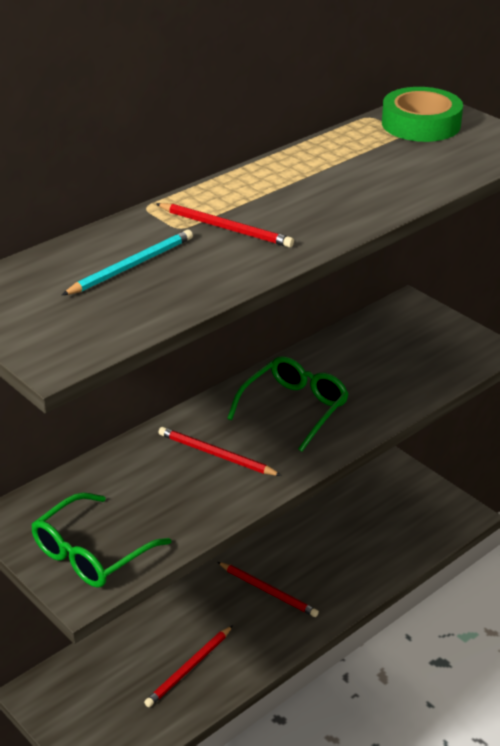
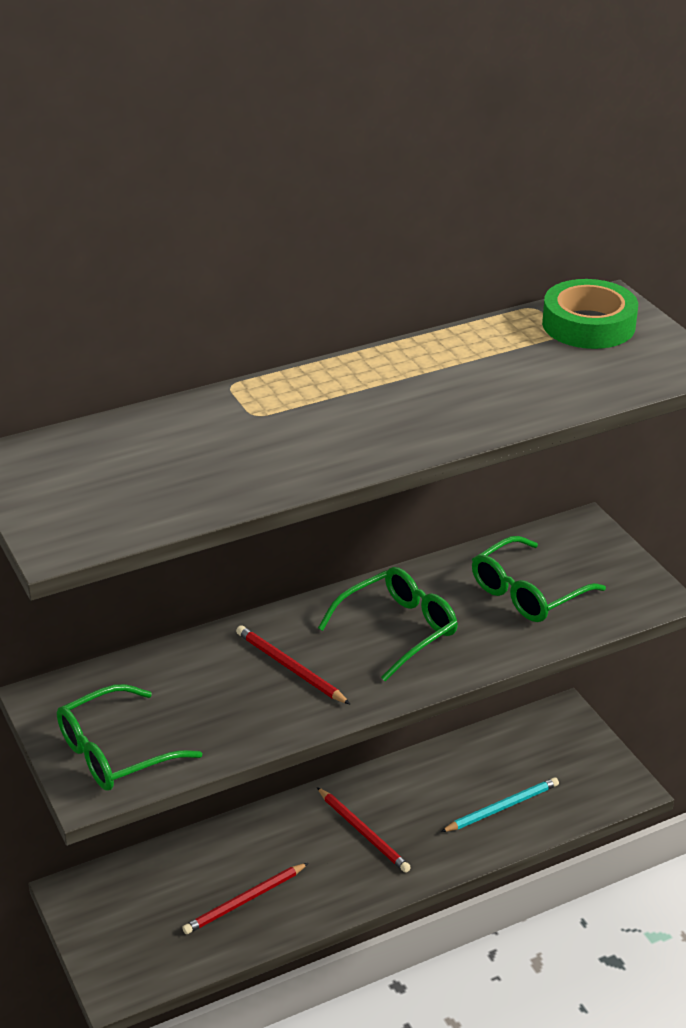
camera: 15 degrees right, 0 degrees up
turquoise pencil [62,230,193,295] -> turquoise pencil moved to [441,777,559,832]
red pencil [156,203,294,248] -> none
none -> green glasses [472,536,606,622]

